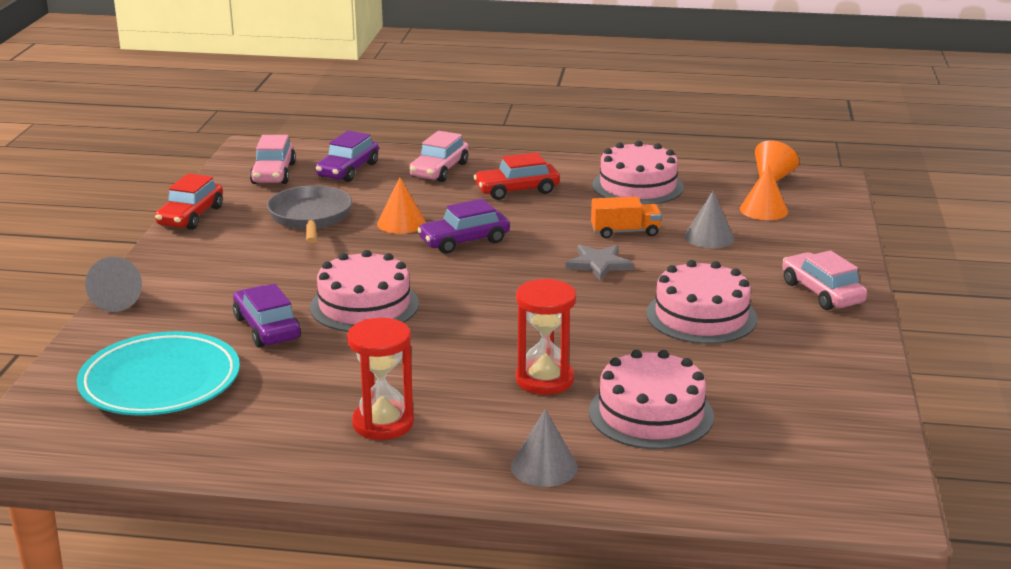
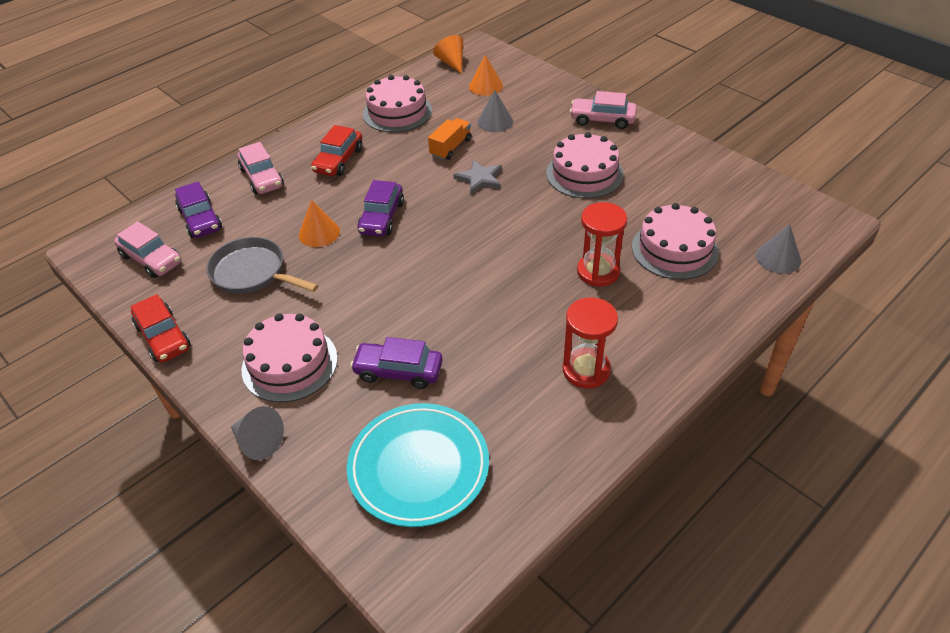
camera: 50 degrees left, 20 degrees up
pink cake [310,250,419,332] -> pink cake moved to [242,313,338,403]
grey cone [511,409,578,487] -> grey cone moved to [756,224,801,274]

